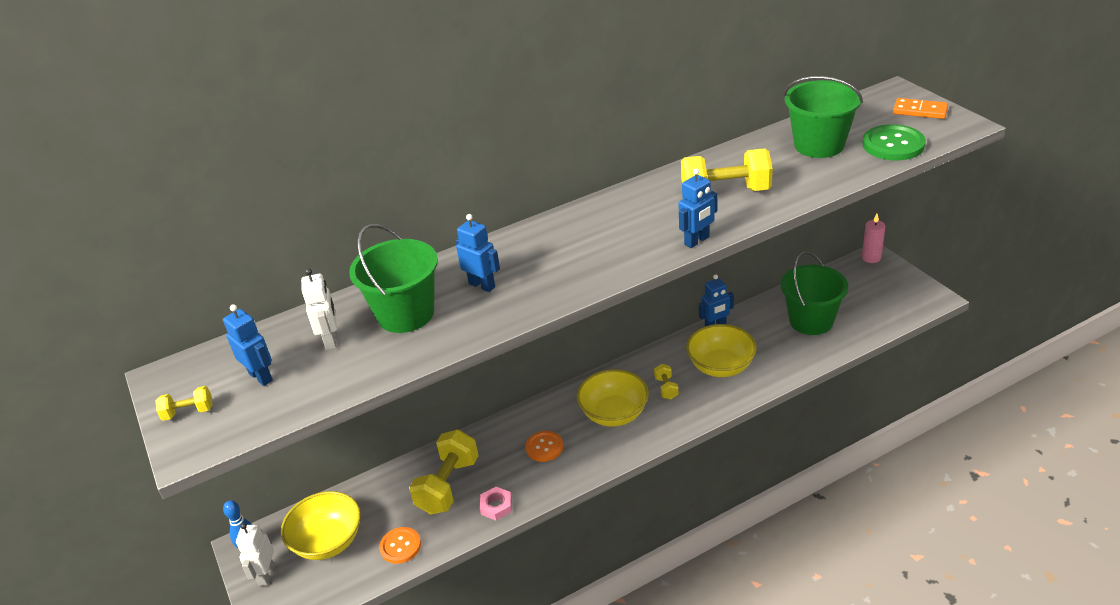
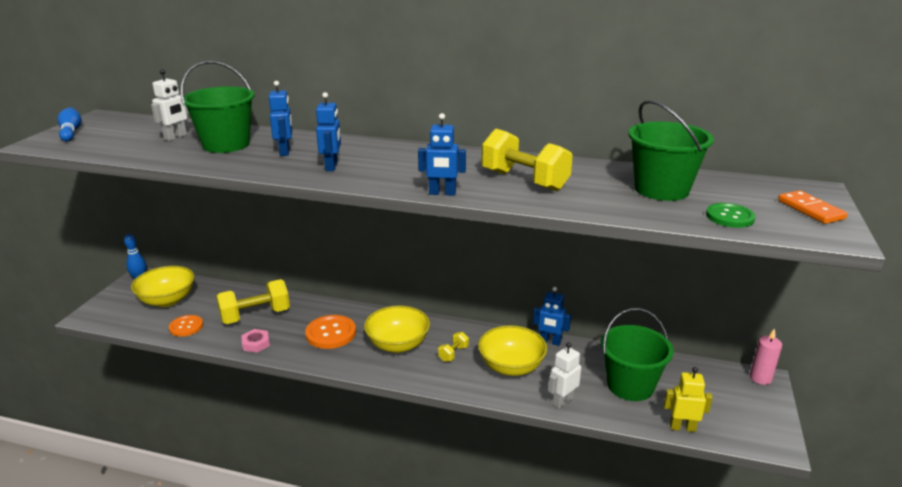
camera: 40 degrees right, 10 degrees down
yellow dumbbell [155,386,213,421] -> blue bowling pin [57,107,82,141]
blue robot [223,304,273,386] -> blue robot moved to [316,92,341,171]
white robot [236,523,274,586] -> white robot moved to [548,342,581,409]
orange button [525,431,563,462] -> orange button [305,315,356,349], size x1.52
green button [863,124,926,160] -> green button [706,203,756,228], size x0.66
none -> yellow robot [664,367,713,432]

